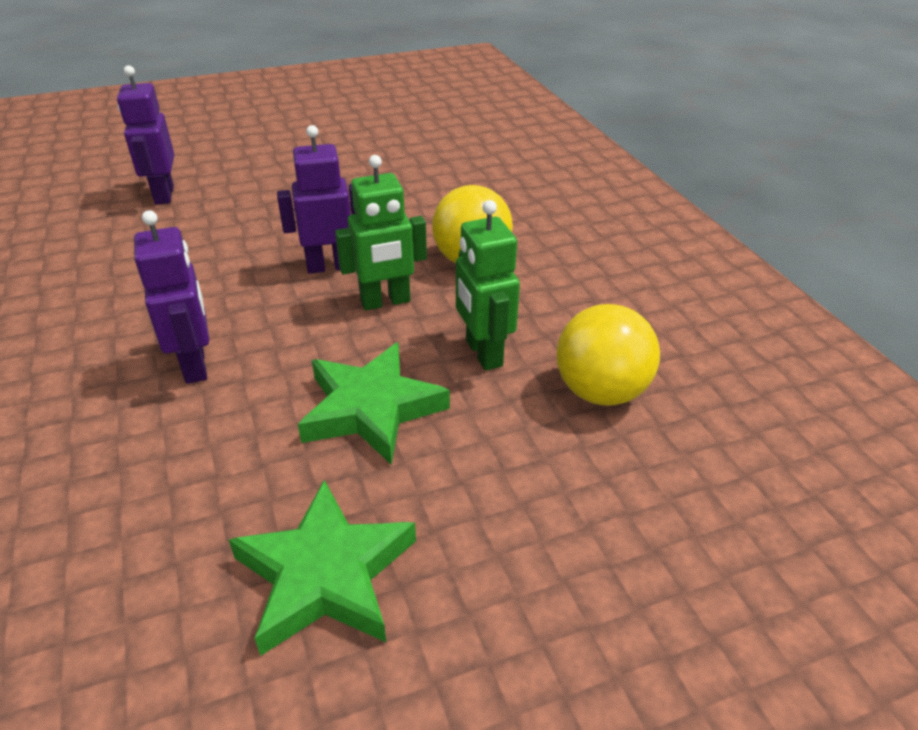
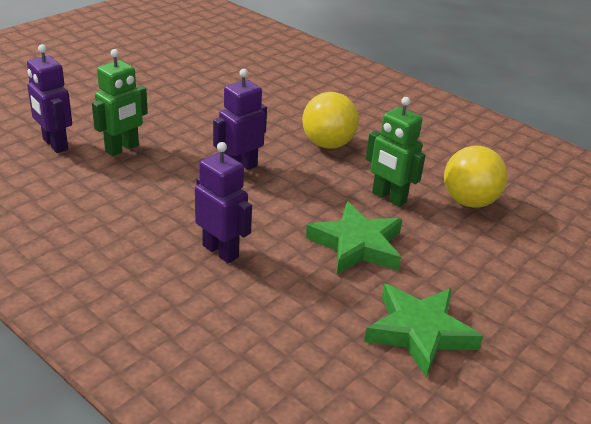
camera: 30 degrees left, 5 degrees down
green robot [335,155,427,310] -> green robot moved to [92,49,148,156]

